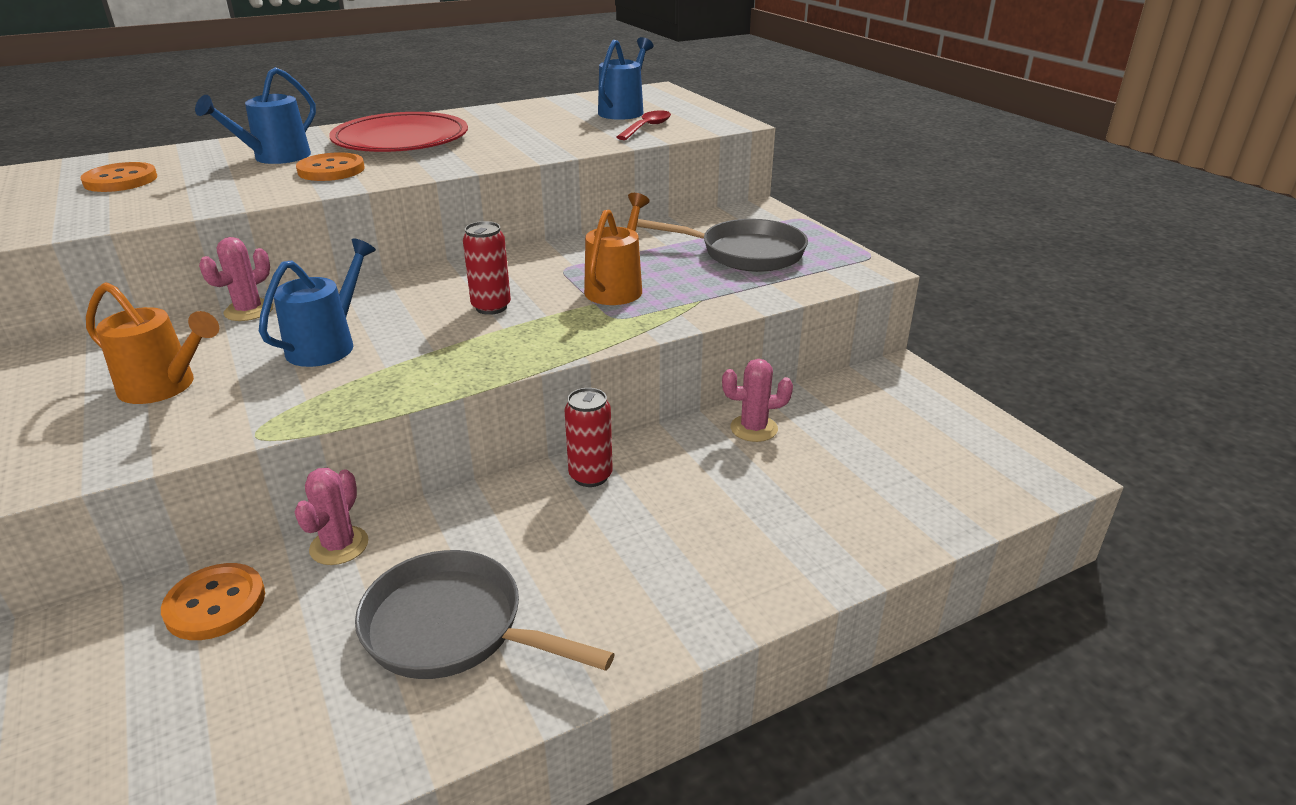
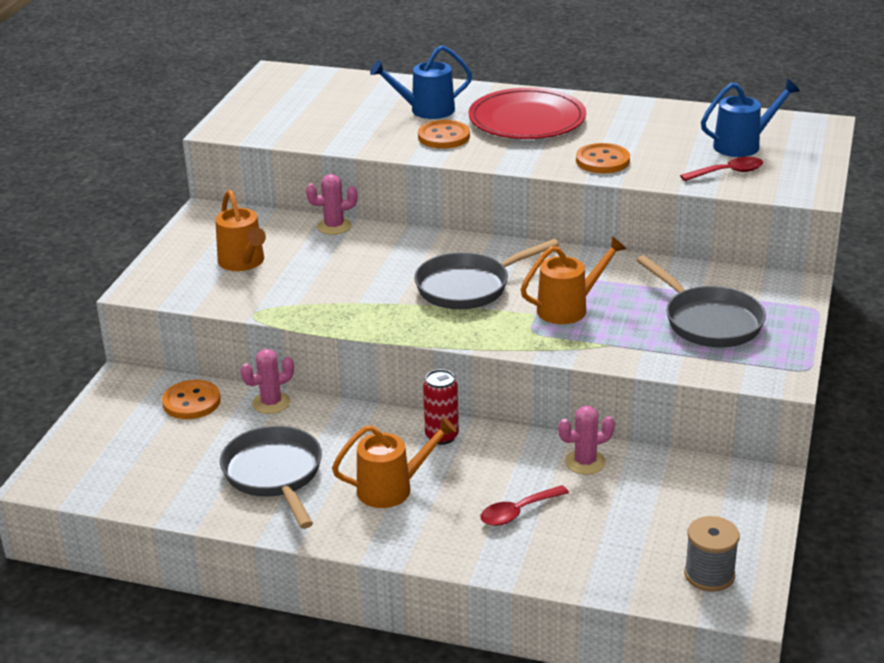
camera: 45 degrees right, 0 degrees up
orange button [80,162,157,192] -> orange button moved to [576,143,630,173]
blue watering can [259,238,376,367] -> none
red can [463,221,511,315] -> grey pan [414,239,559,309]
pink cactus [722,359,793,442] -> pink cactus turned 60 degrees counterclockwise [558,406,615,475]
none -> orange watering can [332,416,457,508]
none -> red spoon [480,485,569,526]
none -> grey spool [684,516,740,592]

